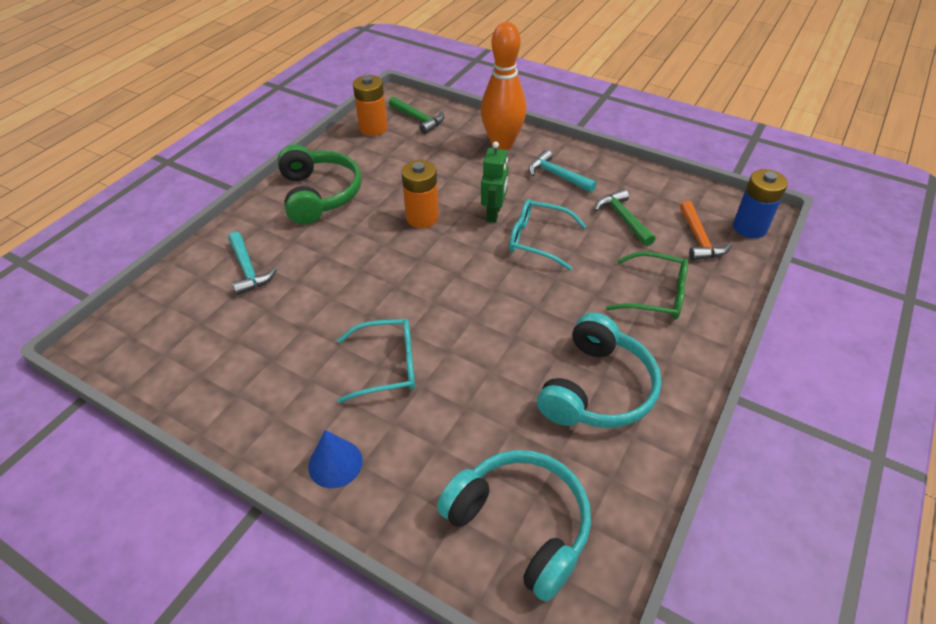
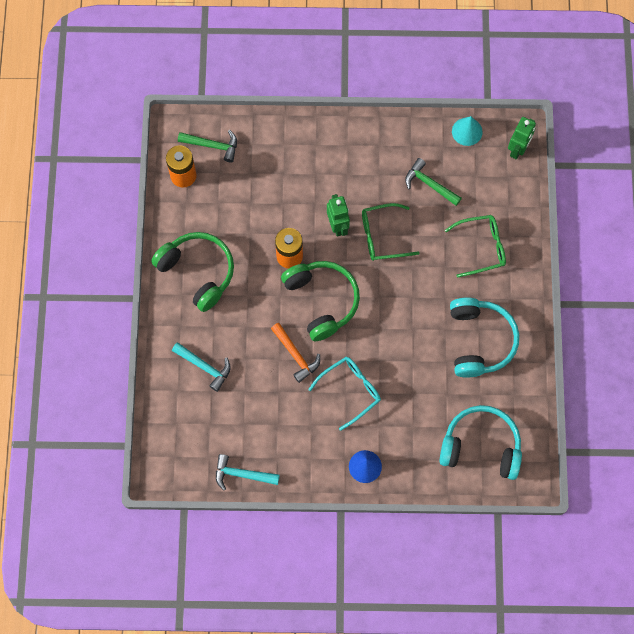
camera: 30 degrees left, 25 degrees up
orange bowling pin [481,22,526,150] -> none
turquoise glasses [509,199,586,270] -> green glasses [362,203,419,261]
turquoise hammer [529,150,597,193] -> turquoise hammer moved to [216,454,280,491]
orange hammer [680,201,731,261] -> orange hammer moved to [271,323,320,383]
blue battery [733,169,788,238] -> green robot [508,117,536,160]
none -> green headphones [281,261,360,341]
none -> turquoise cone [452,116,482,146]

